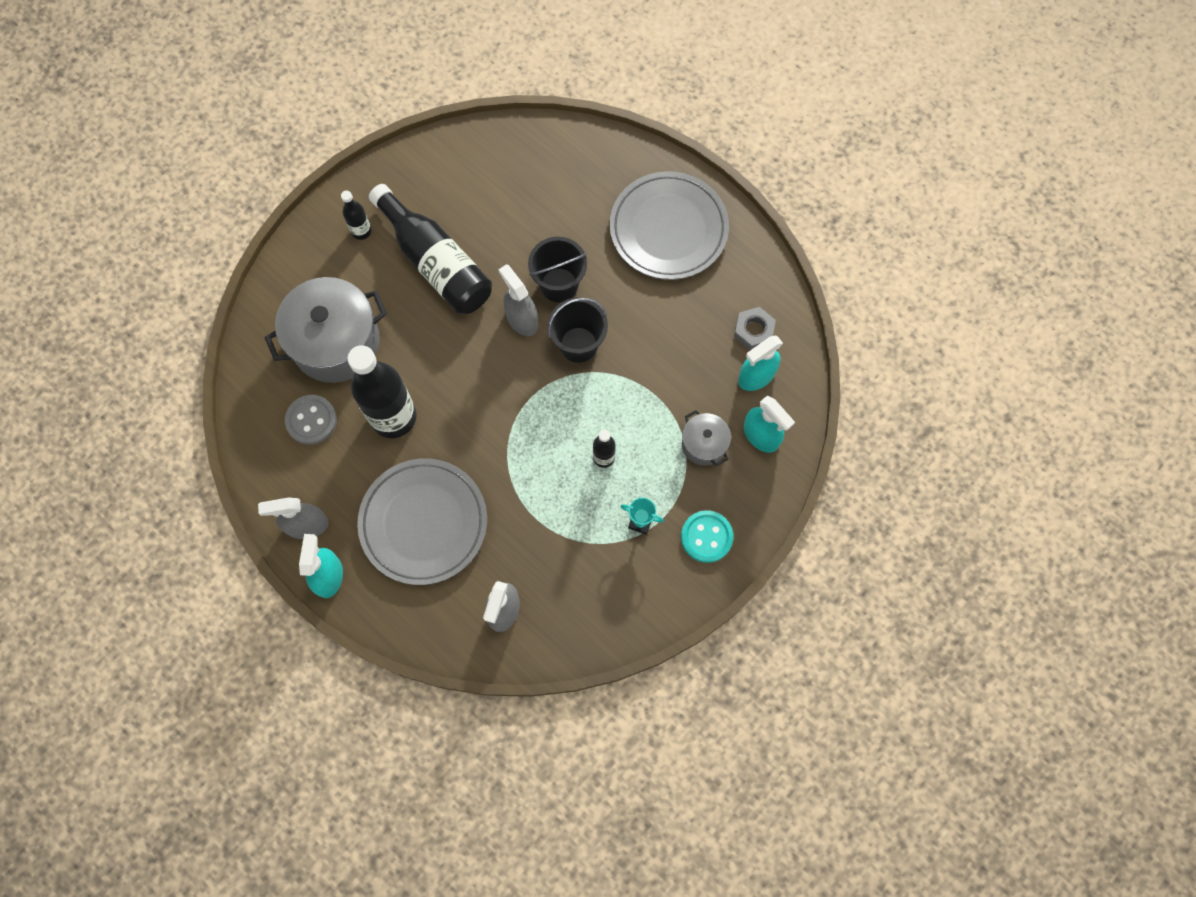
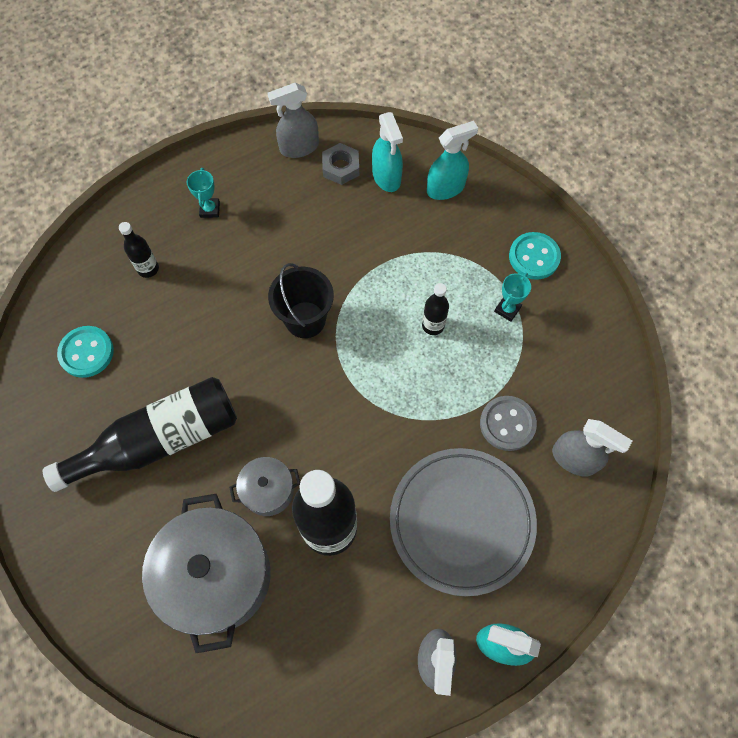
camera: 75 degrees left, 5 degrees down
grey button [285,395,337,445] -> grey button moved to [480,396,537,451]
black bottle [341,191,372,240] -> black bottle moved to [119,222,159,278]
grey spray bottle [498,264,538,336] -> grey spray bottle moved to [267,83,319,158]
black bucket [528,237,587,302] -> none
grey plate [610,171,729,280] -> turquoise trophy [187,168,220,218]
grey pot [682,410,731,466] -> grey pot moved to [229,457,300,516]
none -> turquoise button [57,326,114,378]

